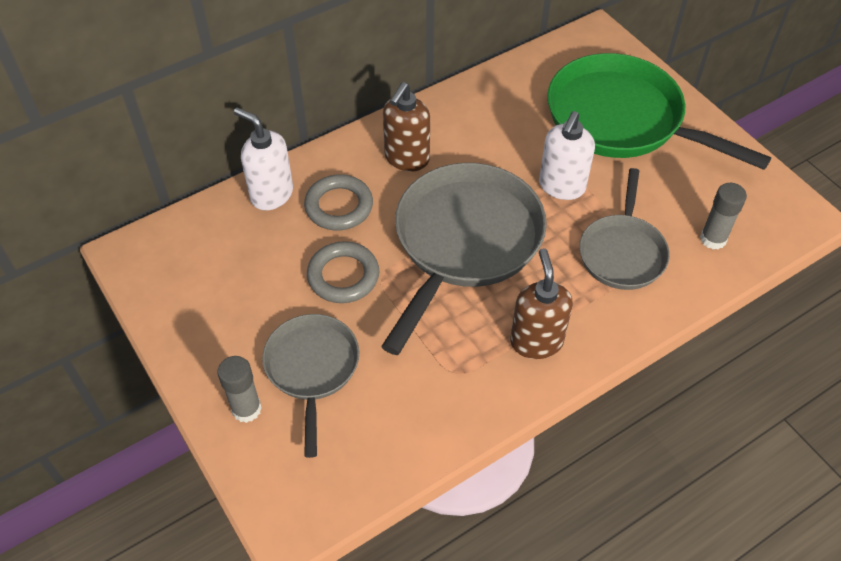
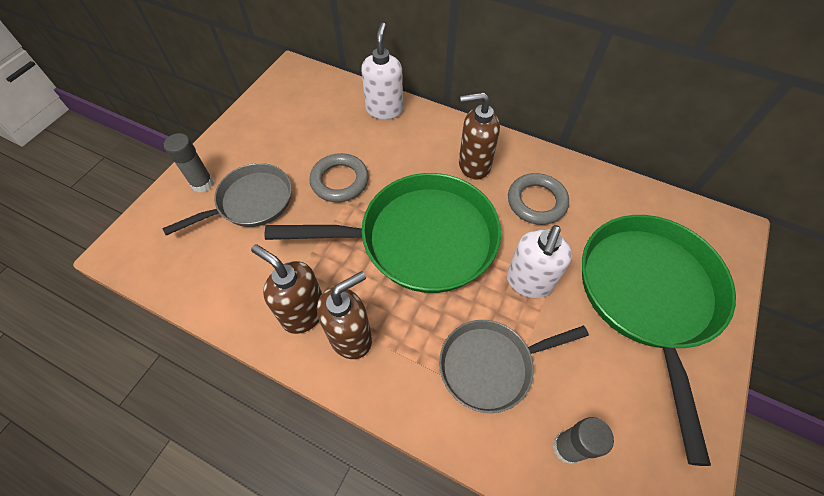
camera: 60 degrees right, 5 degrees up
grey ring [304,174,373,230] -> grey ring moved to [508,173,569,225]
grey pan [381,163,547,355] -> green pan [265,173,501,293]
white soap dispenser [539,111,595,200] -> white soap dispenser turned 60 degrees counterclockwise [507,225,572,298]
none -> brown soap dispenser [251,244,322,334]

